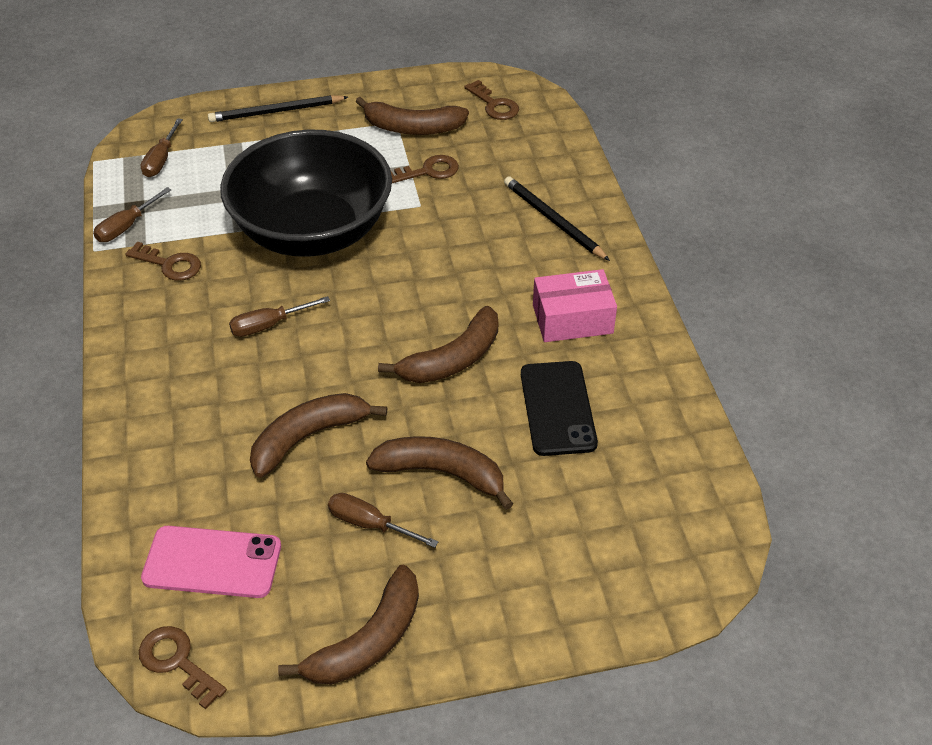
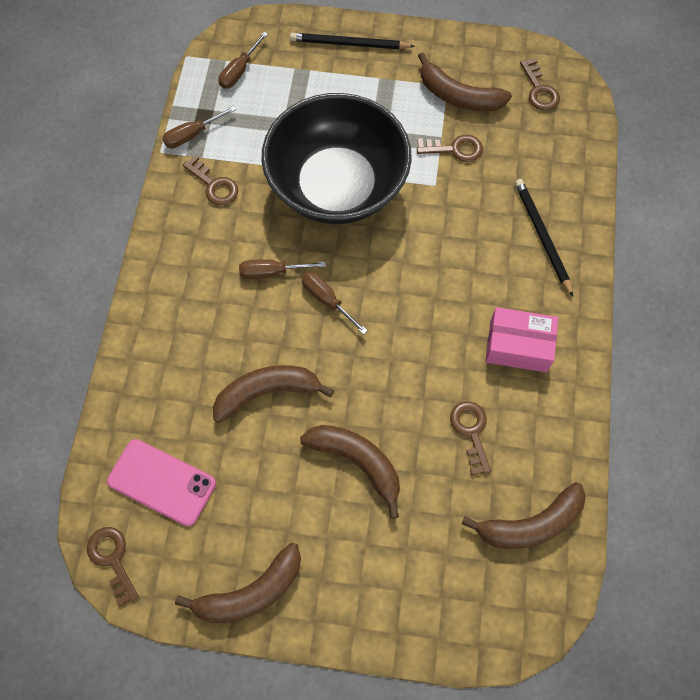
camera: 20 degrees right, 20 degrees up
brown screwdriver [328,493,438,548] -> brown screwdriver moved to [301,271,368,335]
brown banana [378,306,498,383] -> brown banana moved to [462,482,586,549]
black phone [521,361,598,456] -> brown key [450,401,491,475]

